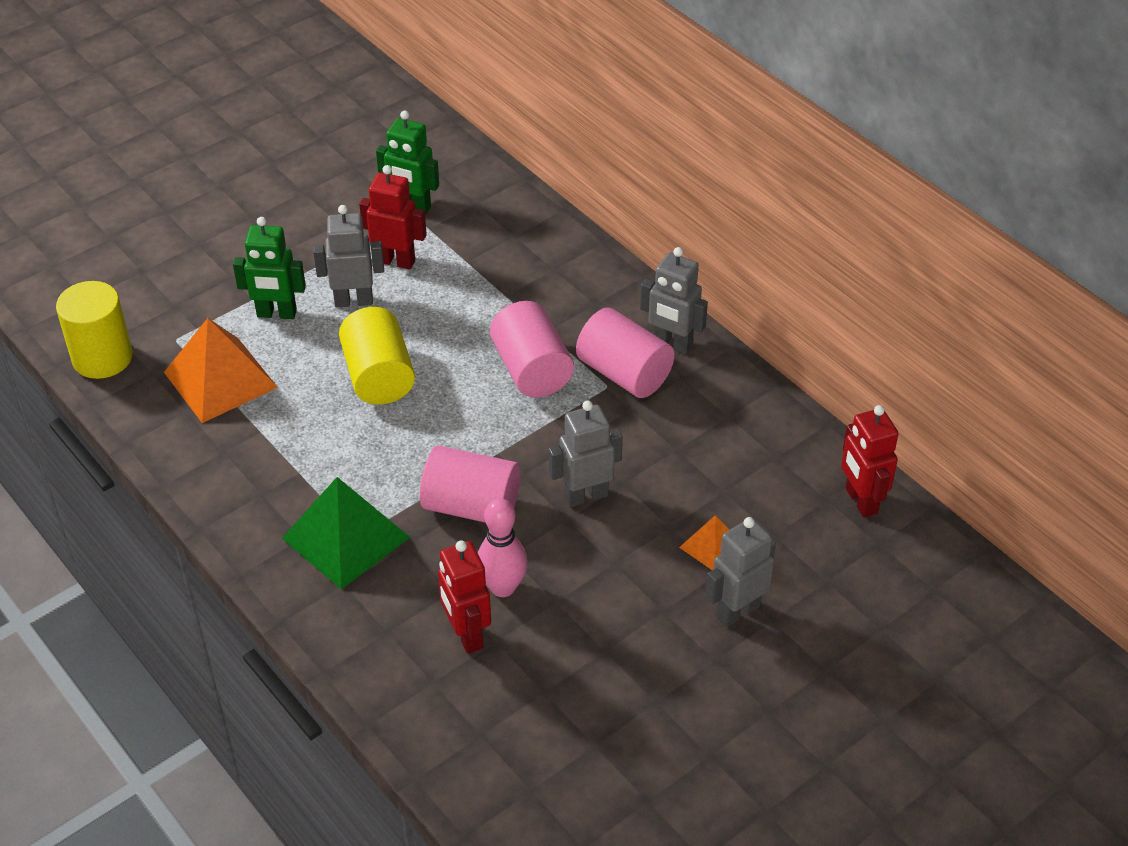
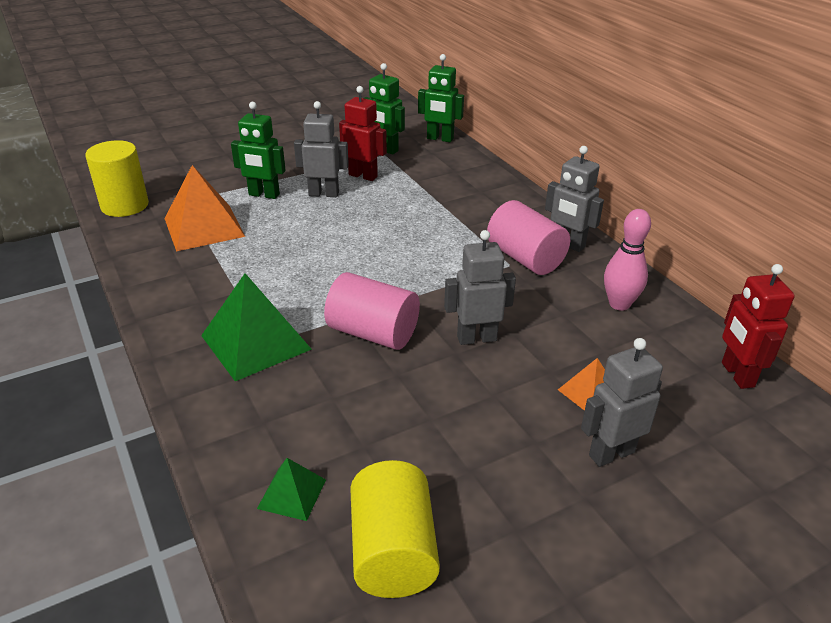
camera: 10 degrees right, 10 degrees down
yellow cylinder [339,307,415,405] -> yellow cylinder moved to [350,460,440,598]
red robot [438,541,491,654] -> none
pink bowling pin [478,498,528,597] -> pink bowling pin moved to [604,209,651,311]
pink cylinder [490,301,574,398] -> none
none -> green pyramid [257,458,326,521]
none -> green robot [418,54,464,142]

